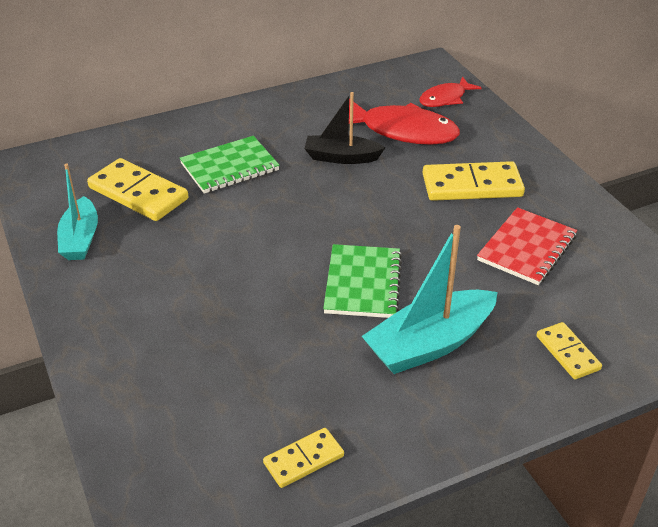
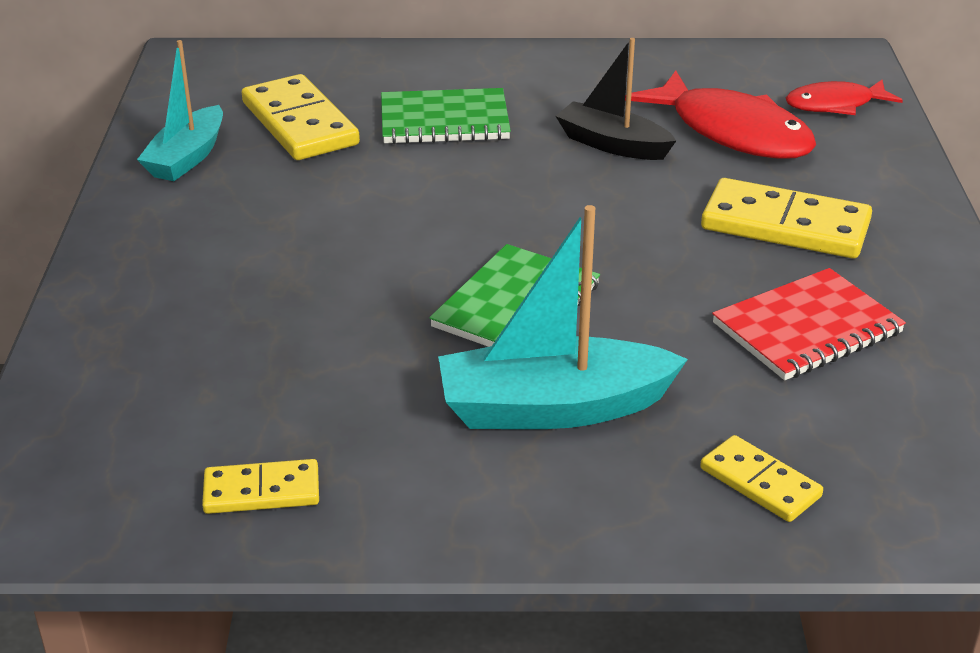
camera: 25 degrees right, 5 degrees down
yellow domino [537,322,602,379] -> yellow domino turned 45 degrees counterclockwise [700,435,823,522]

